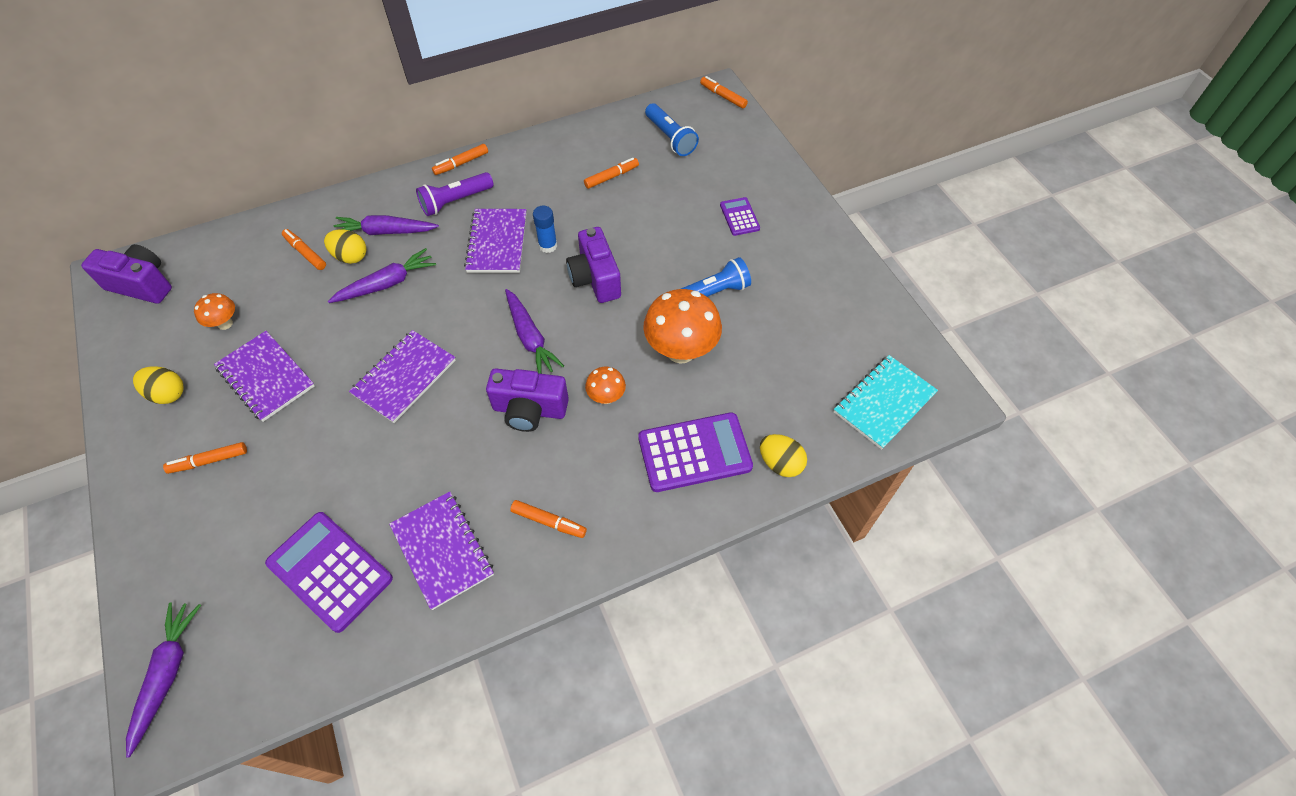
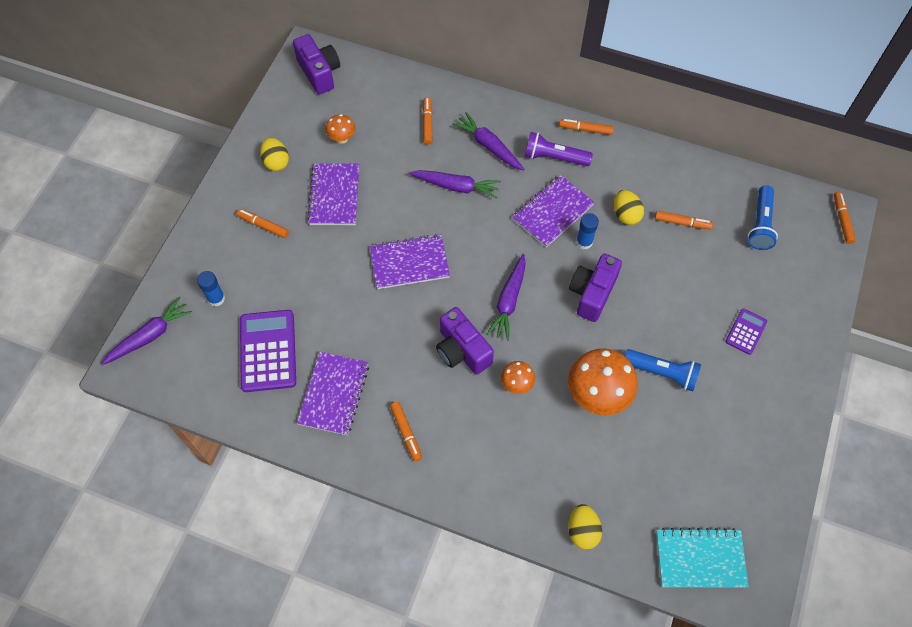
camera: 45 degrees right, 5 degrees up
yellow egg [324,229,367,264] -> yellow egg moved to [614,190,644,225]
purple calculator [638,412,753,492] -> none
none -> blue glue stick [197,271,225,307]

